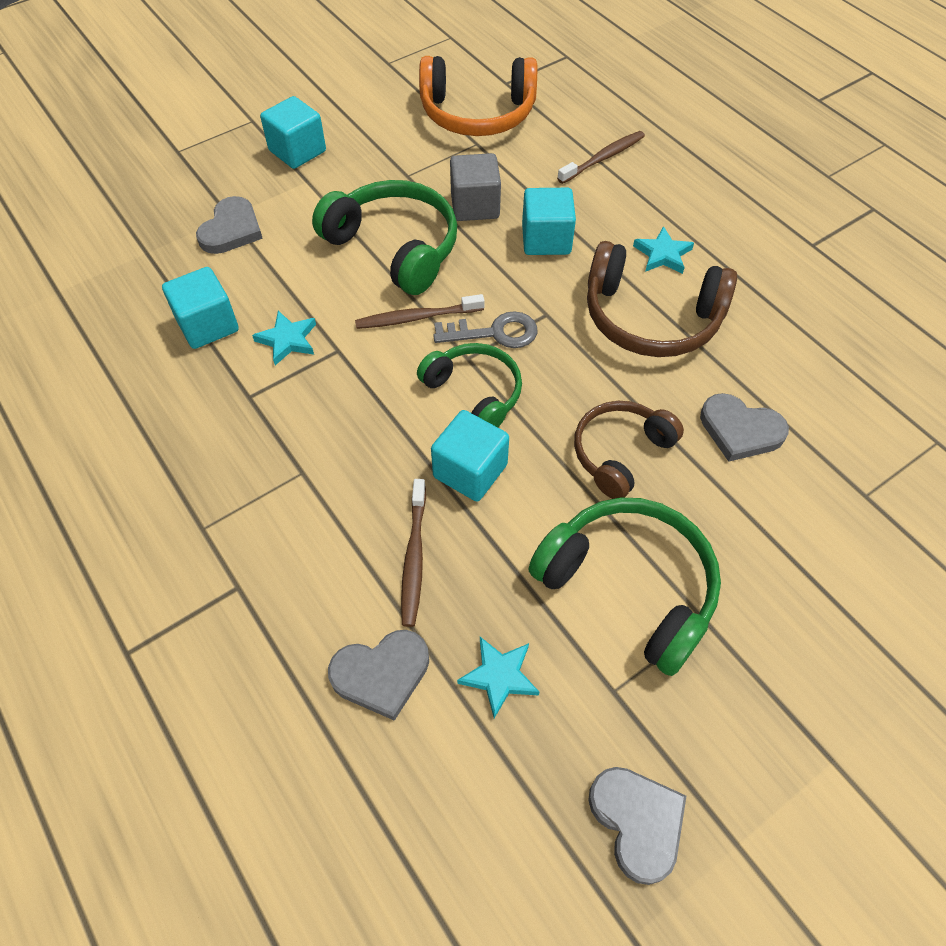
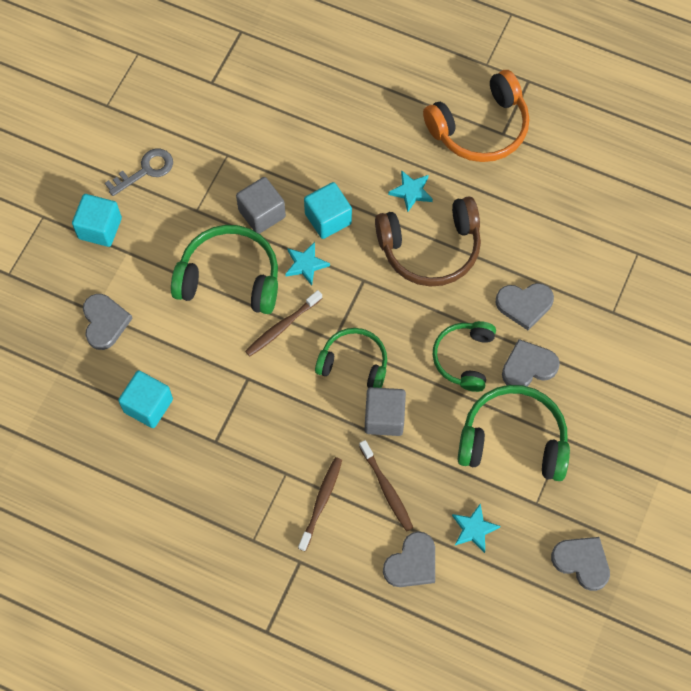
camera: 30 degrees left, 10 degrees up
turquoise star [252,311,316,365] -> turquoise star moved to [285,242,330,286]
orange headphones [419,56,537,136] -> orange headphones moved to [423,70,529,162]
turquoise cube [431,410,509,502] -> grey cube [365,387,406,436]
grey key [433,311,537,348] -> grey key moved to [105,148,173,196]
brown toothbrush [557,131,645,184] -> brown toothbrush moved to [298,457,342,551]
brown headphones [574,401,684,499] -> green headphones [433,321,496,392]
none -> grey heart [502,339,560,386]

